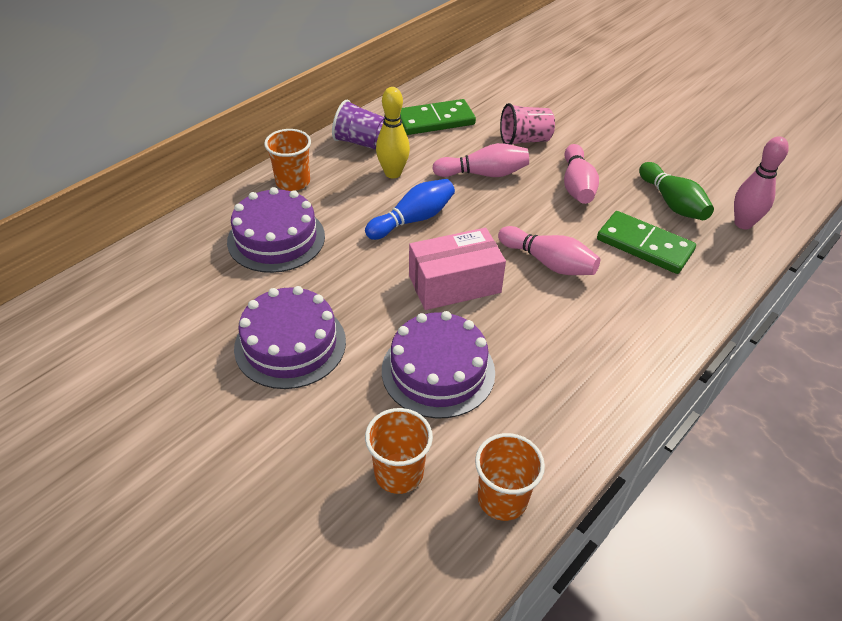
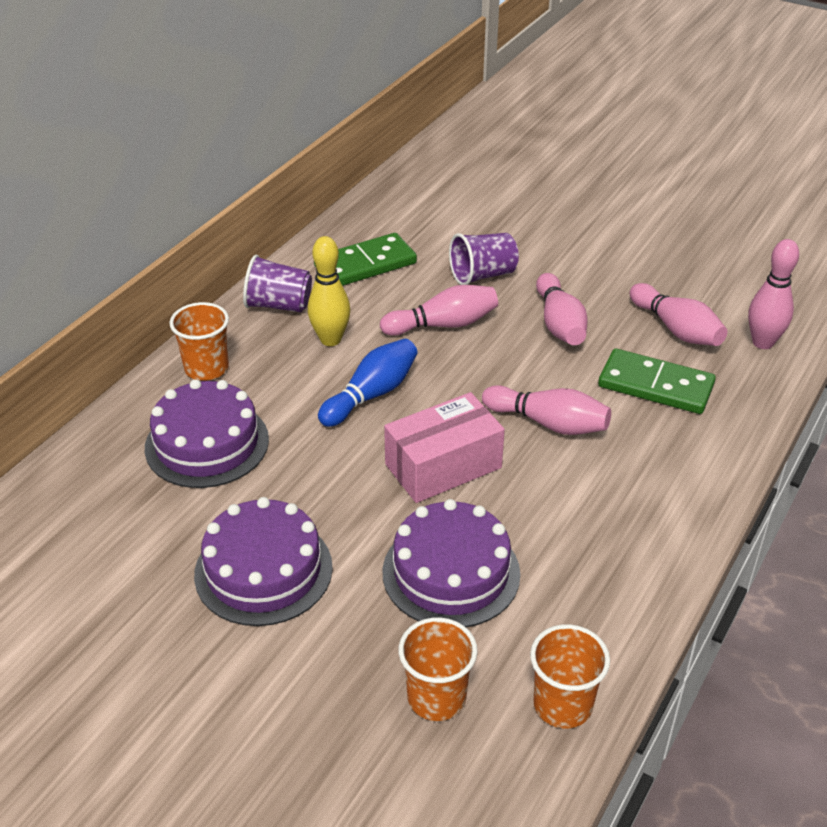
camera: 10 degrees left, 5 degrees down
pink cup [500,103,555,145] -> purple cup [449,233,519,285]
green bowling pin [639,162,714,220] -> pink bowling pin [630,283,727,346]

